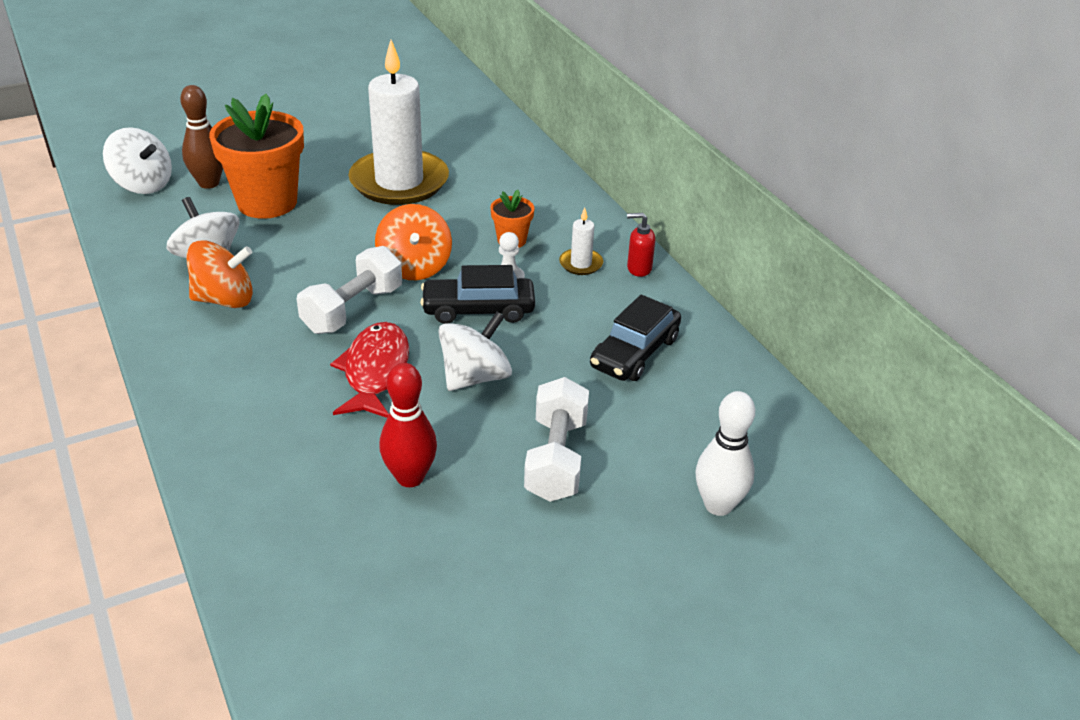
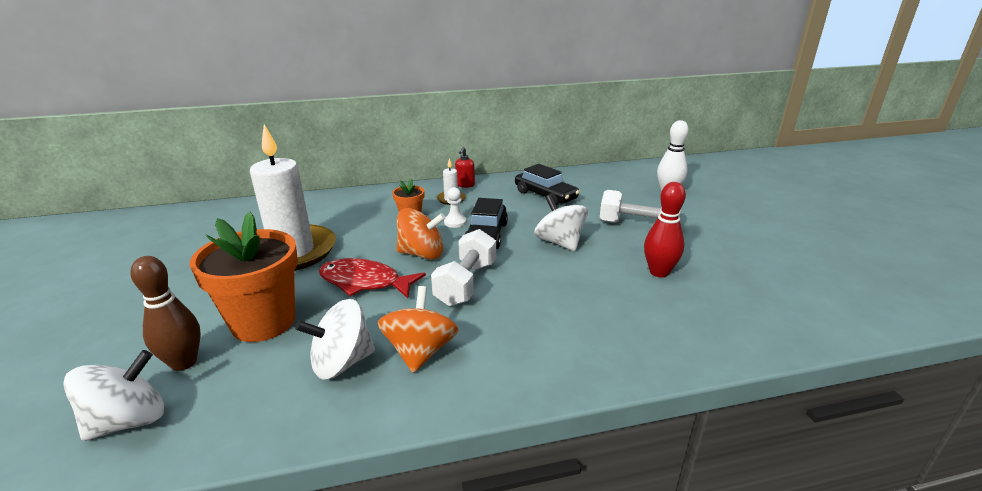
camera: 75 degrees left, 10 degrees down
white dumbbell [297,246,402,334] -> white dumbbell turned 60 degrees clockwise [431,229,496,306]
red fish [330,322,409,418] -> red fish moved to [319,258,426,298]

